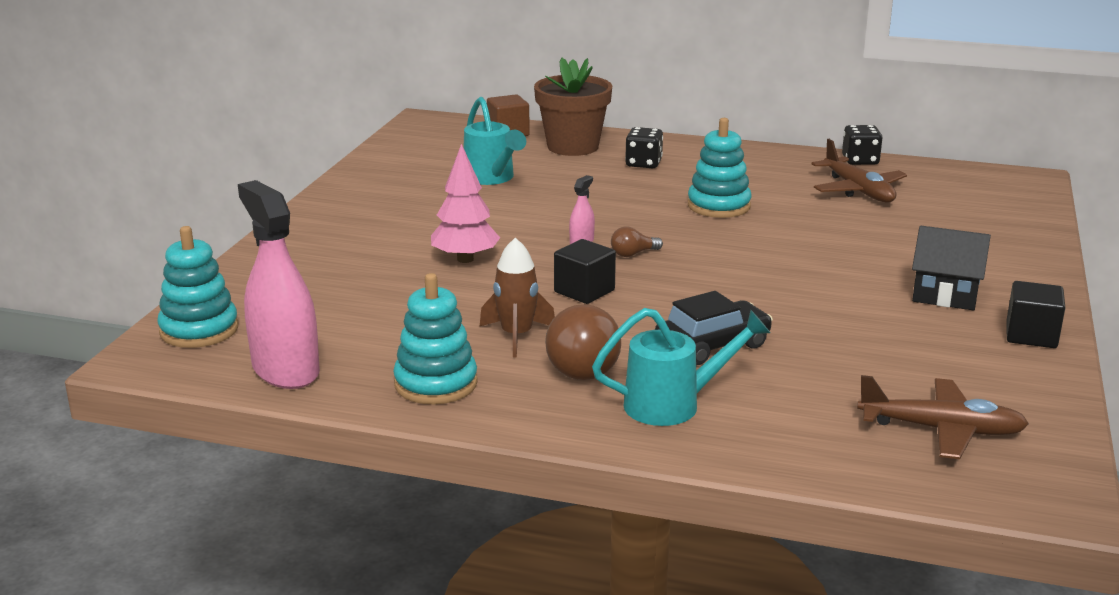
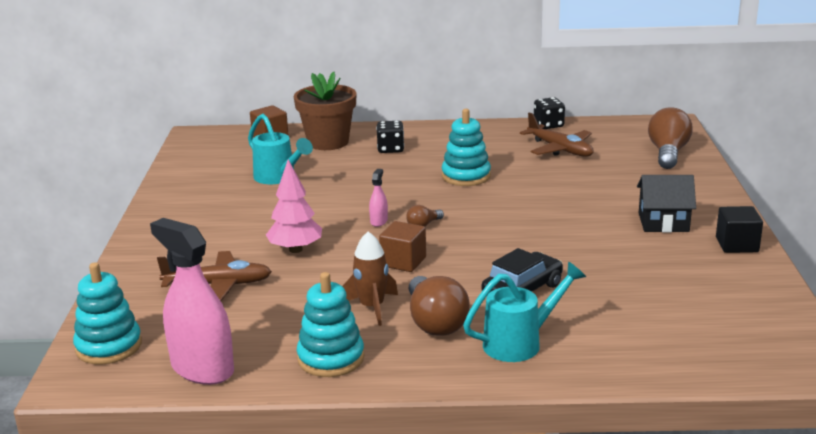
camera: 15 degrees left, 0 degrees up
black cube [554,239,616,304] -> brown cube [379,221,426,272]
brown plane [857,375,1029,459] -> brown plane moved to [157,251,272,301]
none -> brown light bulb [648,107,693,169]

